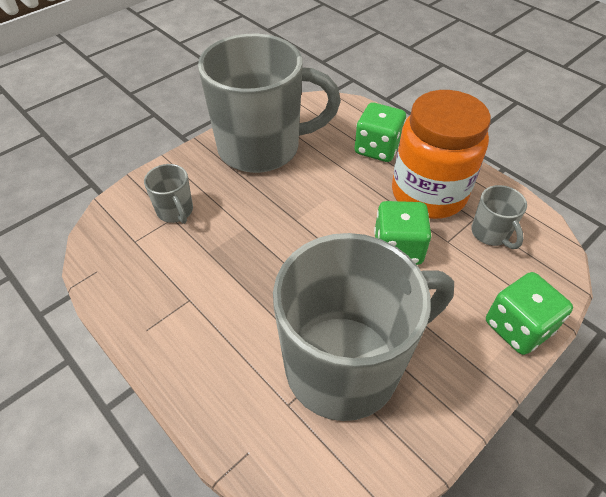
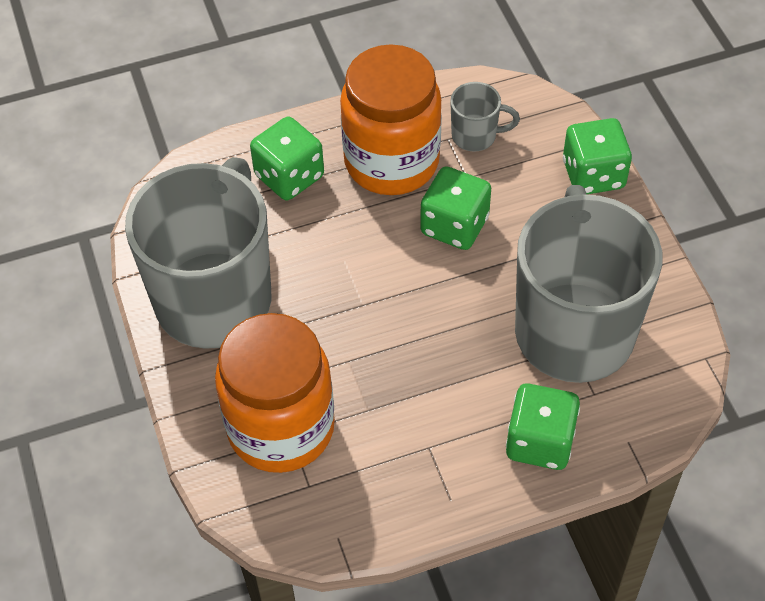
camera: 65 degrees left, 5 degrees up
grey mug [144,164,193,224] -> orange jar [215,313,335,473]
none -> green dice [506,383,580,470]

